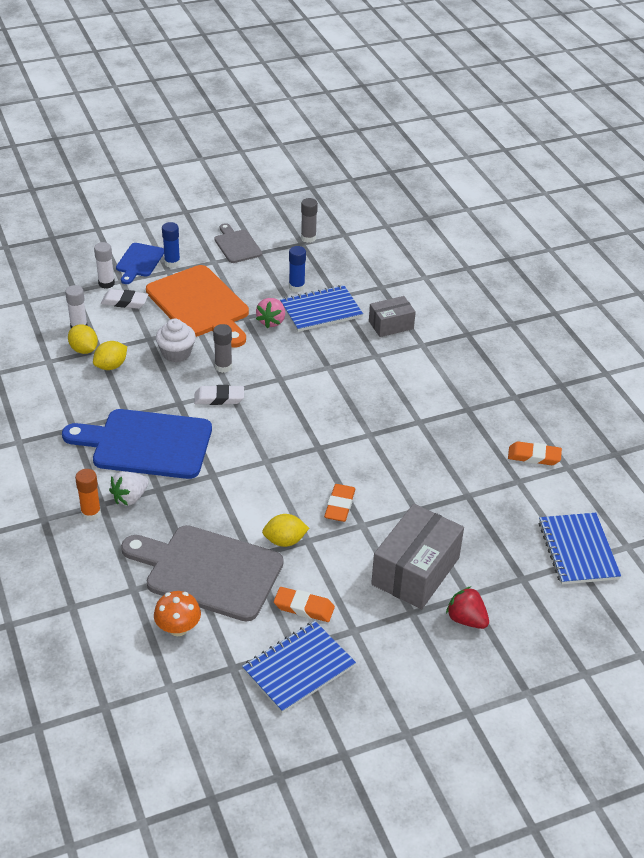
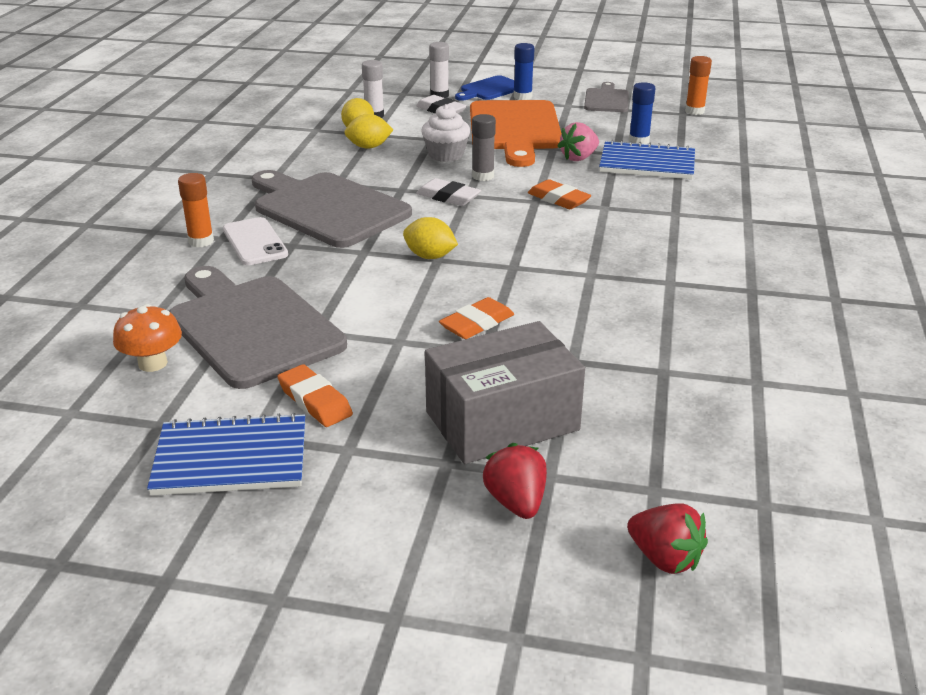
camera: 35 degrees right, 10 degrees down
blue cutting board [62,409,212,479] -> grey cutting board [251,170,412,248]
white strawberry [109,471,149,506] -> white phone [223,217,288,265]
yellow lemon [262,514,309,547] -> yellow lemon moved to [403,217,458,259]
grey glue stick [301,198,318,243] -> orange glue stick [685,56,712,115]
grey box [369,296,416,337] -> none
orange eraser [508,441,562,465] -> orange eraser moved to [528,179,591,209]
blue notebook [539,513,621,585] -> none
none -> red strawberry [627,503,708,574]

